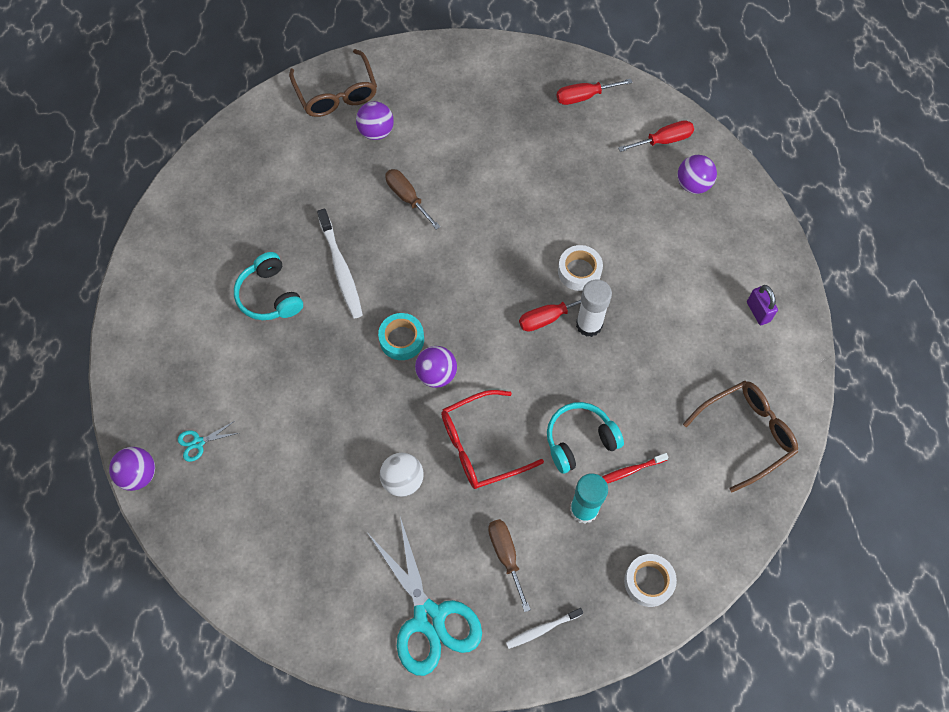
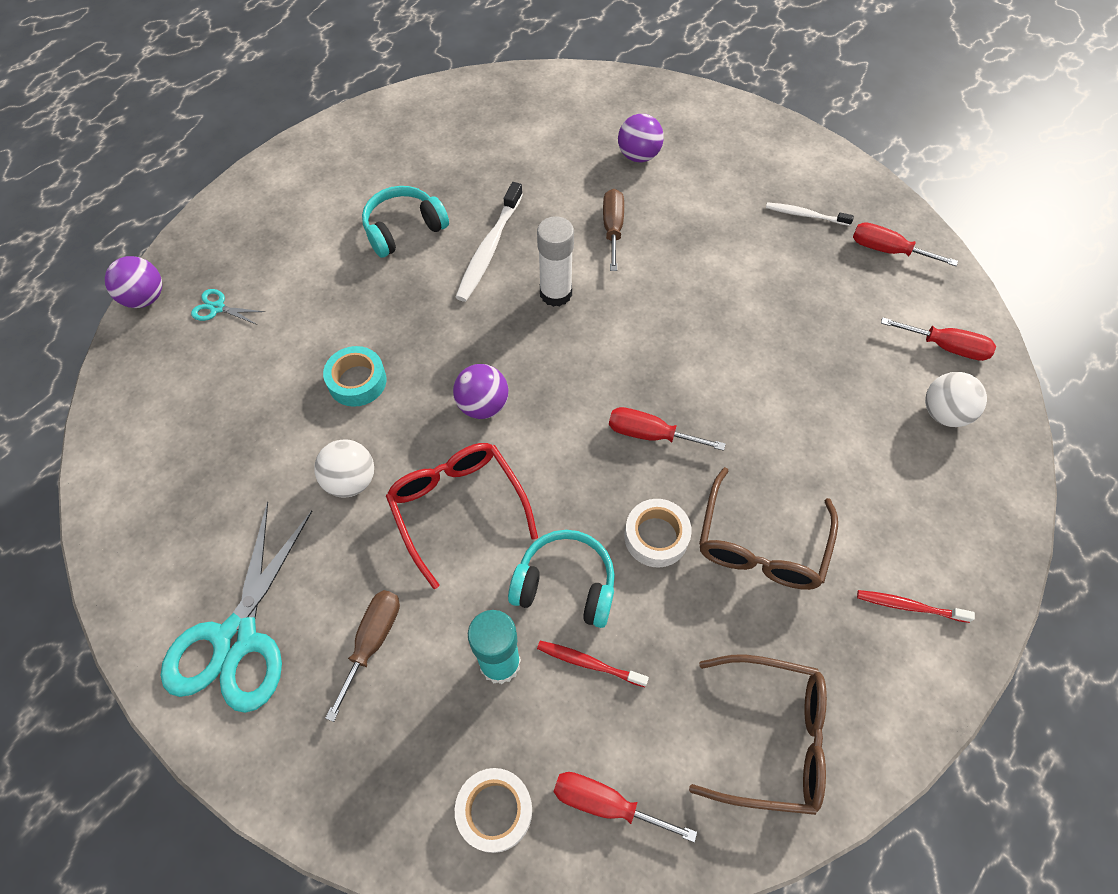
camera: 40 degrees right, 5 degrees down
turquoise headphones [234,252,303,320] -> turquoise headphones turned 45 degrees clockwise [362,186,449,258]
brown glasses [289,49,377,117] -> brown glasses moved to [699,467,838,590]
turquoise tape [378,313,424,360] -> turquoise tape moved to [323,346,386,407]
red glasses [441,390,544,489] -> red glasses turned 45 degrees clockwise [386,443,538,589]
white toothbrush [506,608,583,649] -> white toothbrush moved to [766,202,854,226]
white tape [558,245,603,291] -> white tape moved to [624,499,692,568]
white glue stick [576,279,612,337] -> white glue stick moved to [537,216,574,307]
purple ball [677,155,717,194] -> white ball [925,372,987,427]
purple padlock [747,285,778,325] -> red toothbrush [857,590,975,623]
none -> red screwdriver [554,772,697,842]

